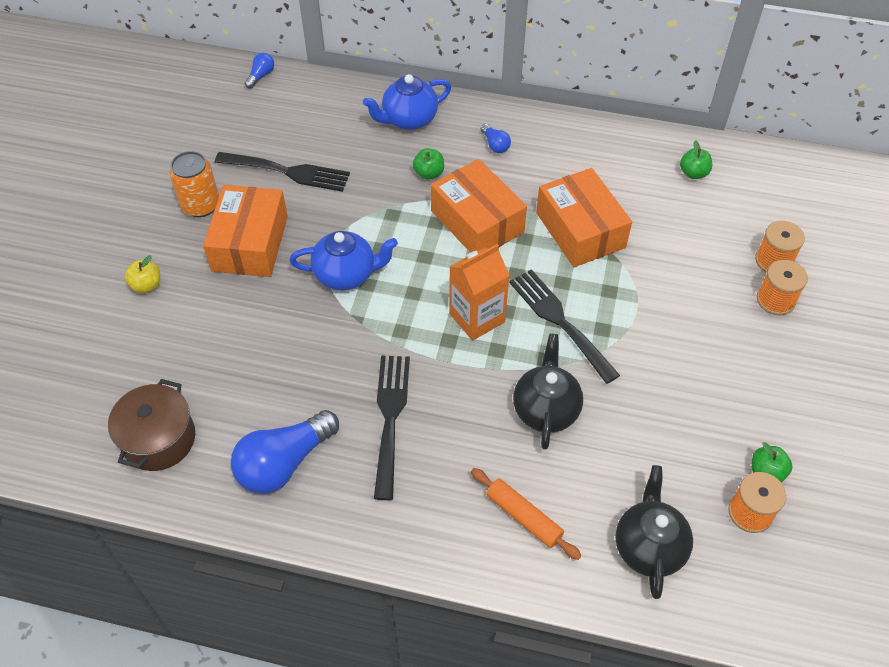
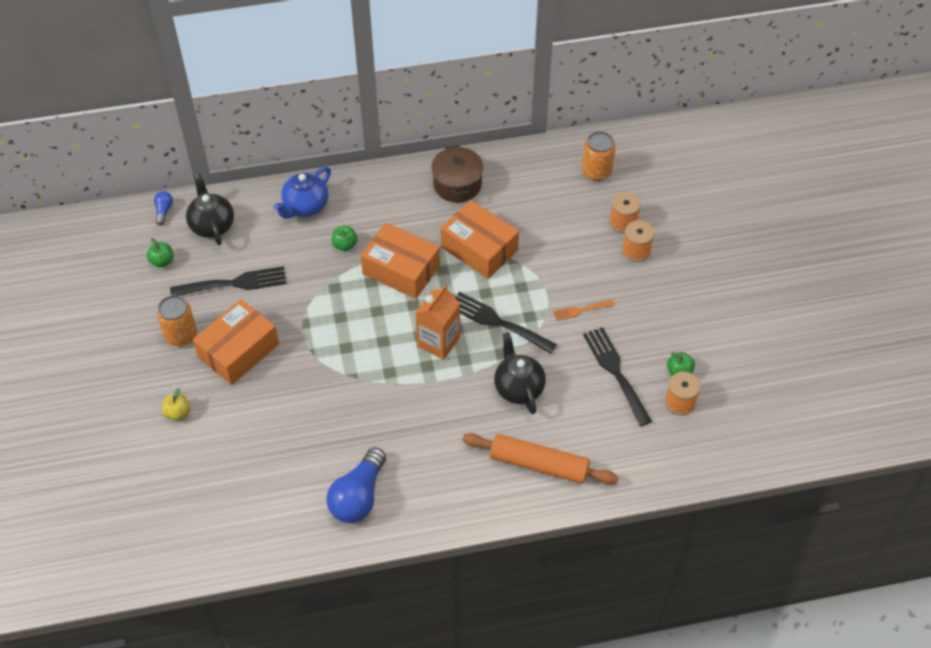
camera: 25 degrees left, 0 degrees up
brown pot [108,379,195,471] -> brown pot moved to [431,145,484,203]
orange box [203,185,288,277] -> orange box turned 60 degrees clockwise [193,299,279,385]
blue teapot [290,231,398,290] -> none
black fork [374,356,410,500] -> black fork moved to [583,327,652,426]
orange rolling pin [471,468,581,560] -> orange rolling pin [462,433,619,485], size x1.59
blue light bulb [481,124,511,153] -> none
black teapot [615,465,693,599] -> black teapot moved to [186,173,234,245]
green apple [680,140,712,179] -> green apple moved to [147,238,174,268]
none -> orange fork [553,300,615,321]
none -> orange can [582,131,615,181]

